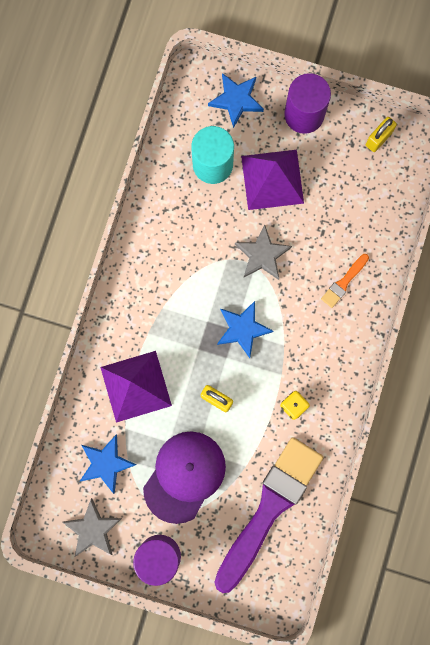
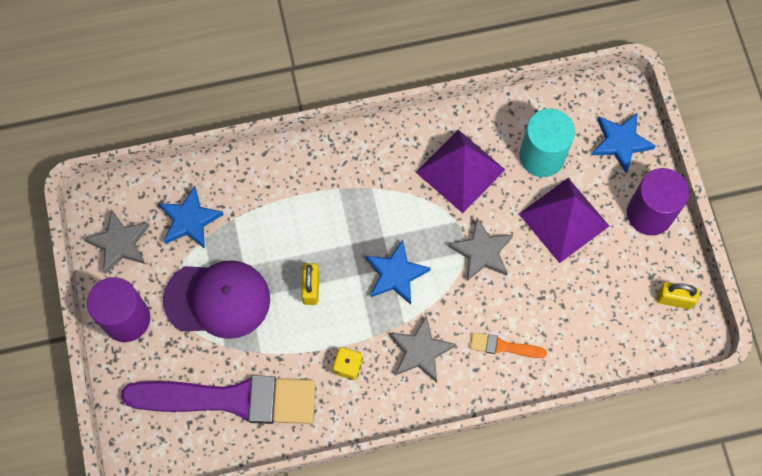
camera: 60 degrees right, 10 degrees down
purple pyramid [100,351,172,423] -> purple pyramid moved to [416,130,505,213]
none -> grey star [389,315,456,383]

